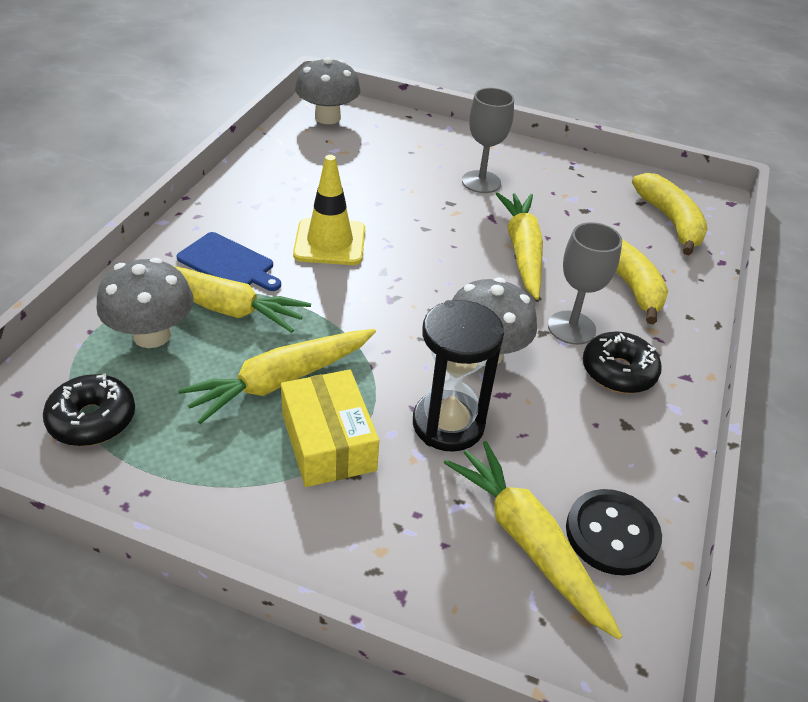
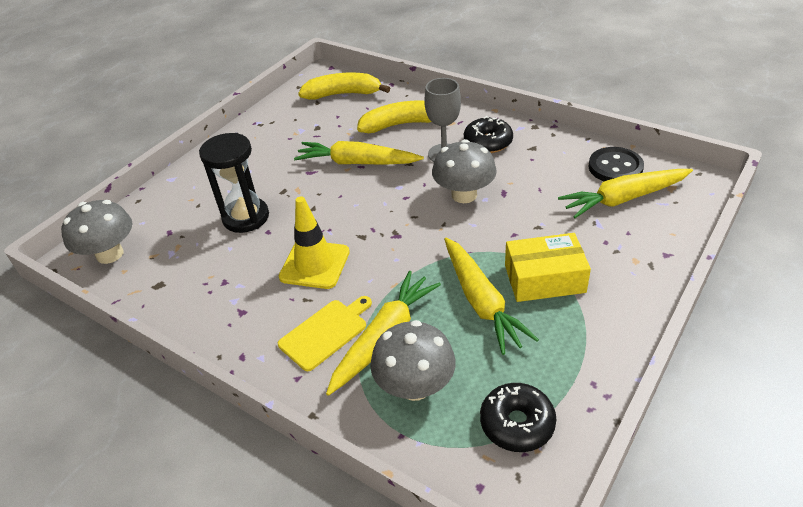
camera: 70 degrees left, 0 degrees up
blue cutting board [177,232,281,291] -> yellow cutting board [278,296,372,371]
black hourglass [413,300,504,452] -> black hourglass moved to [199,133,269,233]
grey goblet [462,88,514,193] -> none

